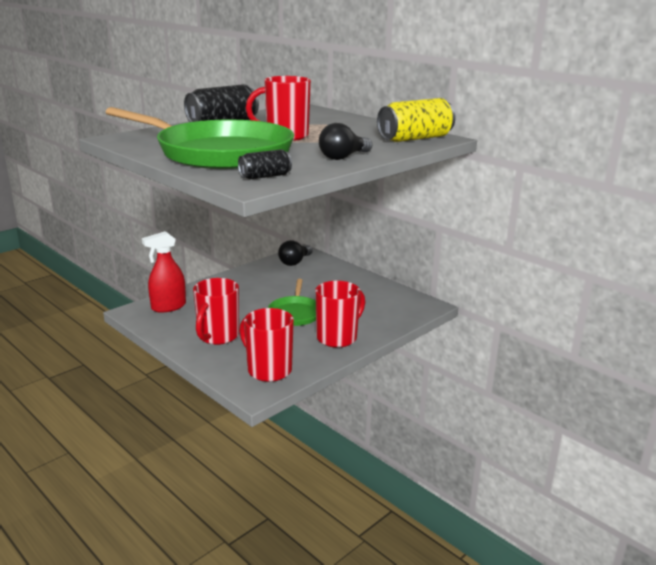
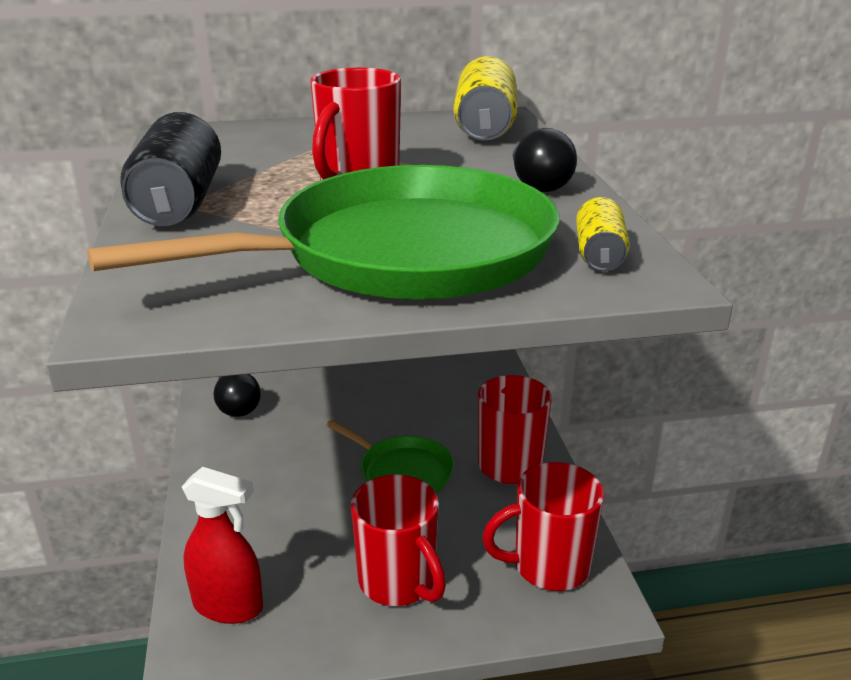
camera: 55 degrees left, 5 degrees up
red spray bottle [142,231,186,313] -> red spray bottle turned 75 degrees counterclockwise [182,467,263,624]
black can [238,149,292,179] -> yellow can [576,197,630,271]

